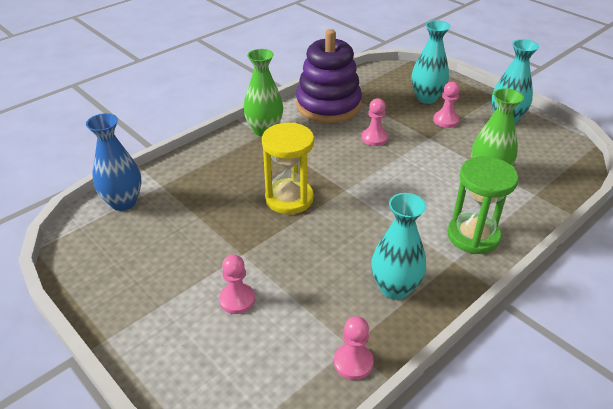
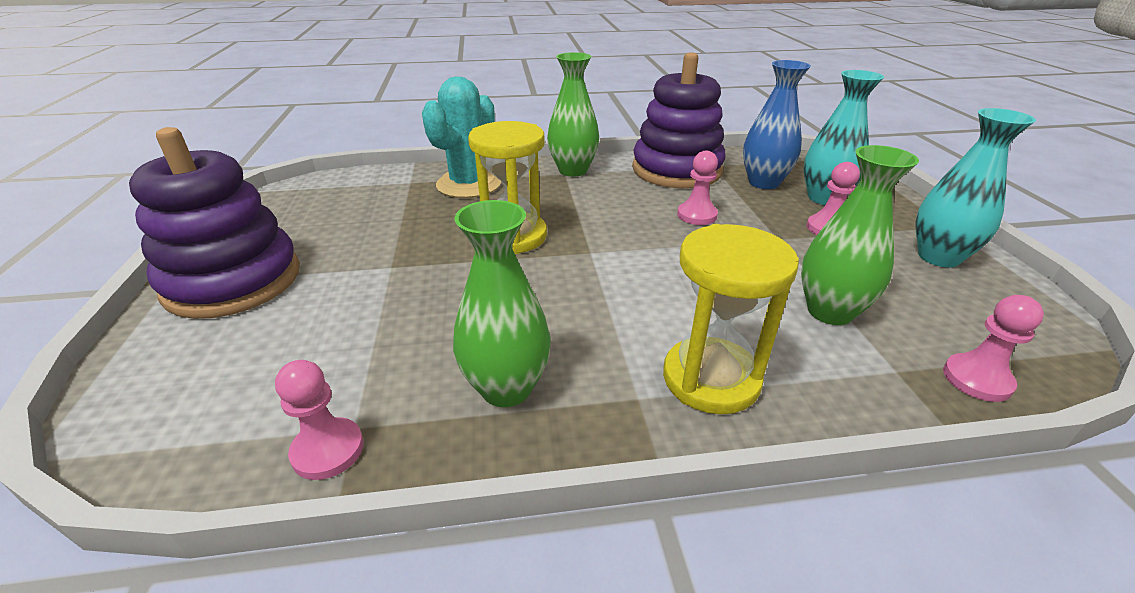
camera: 35 degrees right, 5 degrees down
blue vase [86,113,142,211] -> blue vase moved to [743,60,811,189]
pink pawn [219,254,255,314] -> pink pawn moved to [943,295,1044,402]
turquoise vase [371,193,426,300] -> green vase [453,200,551,407]
green hourglass [447,156,519,254] -> yellow hourglass [663,224,799,414]
none -> purple stacking toy [129,127,300,319]
none -> turquoise cactus [422,77,501,198]

